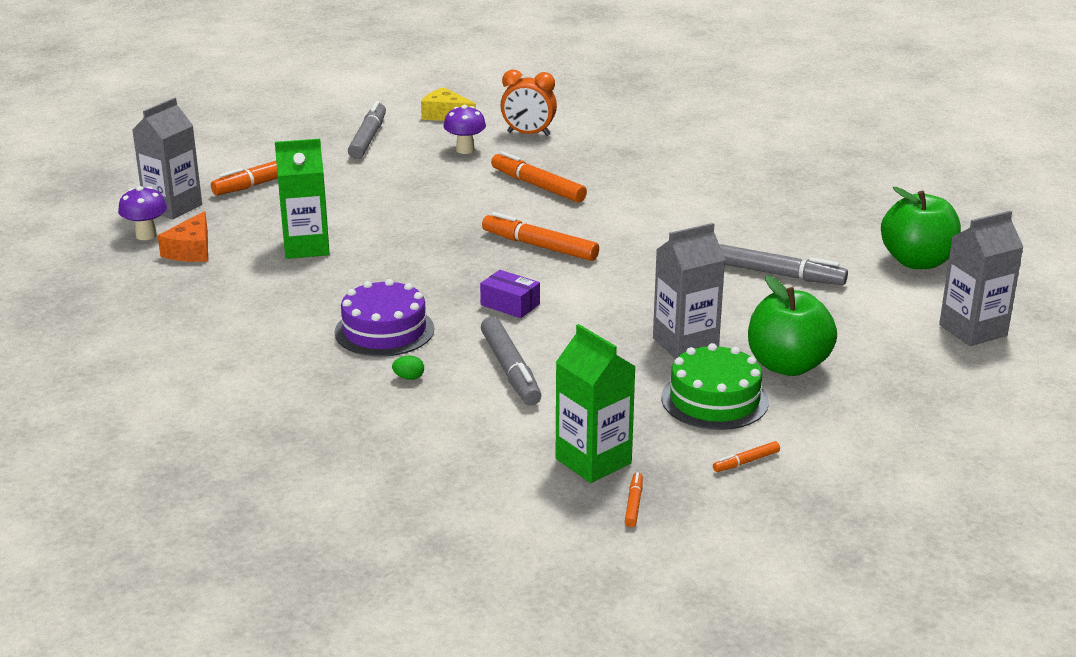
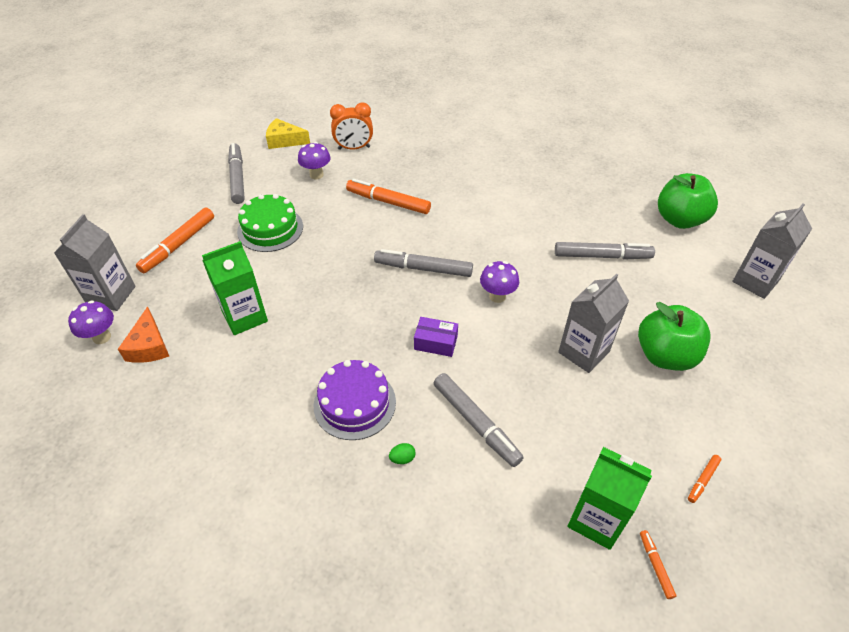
camera: 20 degrees left, 20 degrees up
orange marker [482,212,599,261] -> grey marker [374,249,473,277]
green cake [661,343,769,430] -> green cake moved to [237,194,303,252]
none -> purple mushroom [480,261,519,303]

